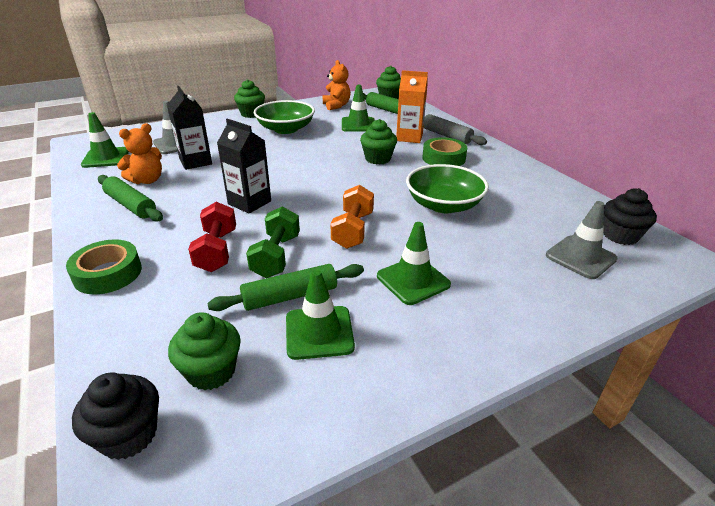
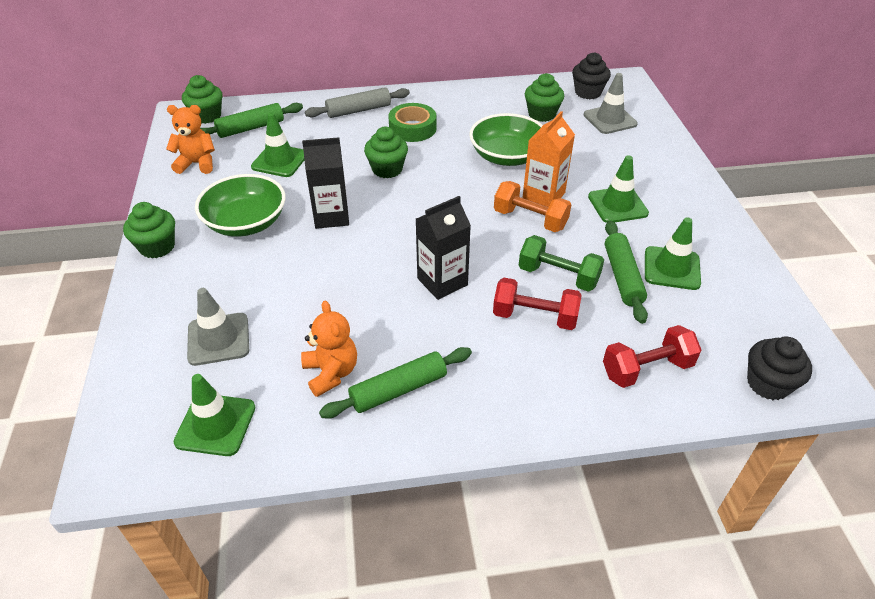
camera: 70 degrees left, 10 degrees up
green tape [66,240,142,294] -> none
black carton [167,86,212,170] -> black carton moved to [302,137,349,229]
green cupcake [168,312,241,391] -> green cupcake moved to [525,73,564,122]
orange carton [396,70,428,143] -> orange carton moved to [522,111,575,207]
none -> red dumbbell [603,325,701,388]

